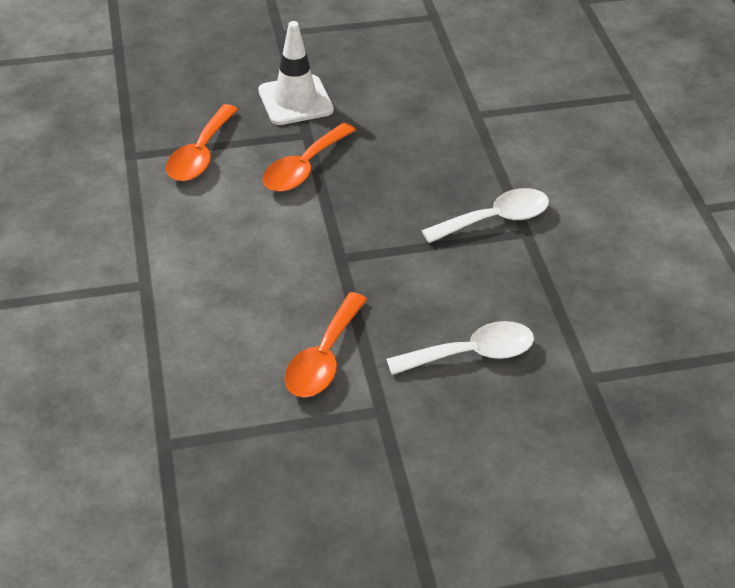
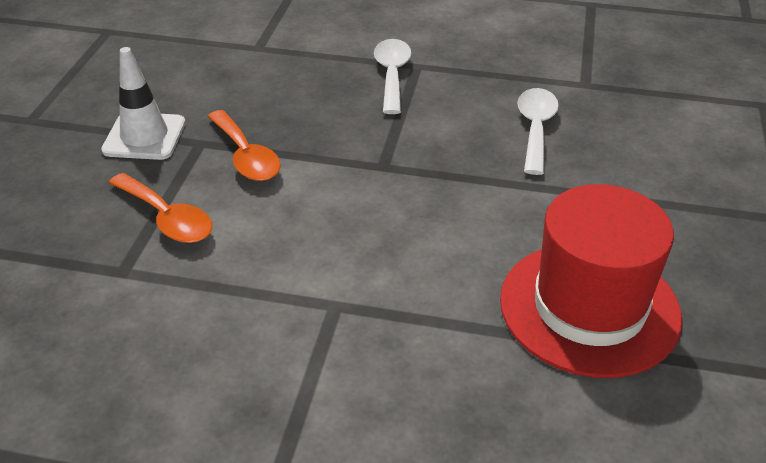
camera: 65 degrees left, 5 degrees down
orange spoon [284,292,367,397] -> none
none -> red hat [500,184,682,378]

